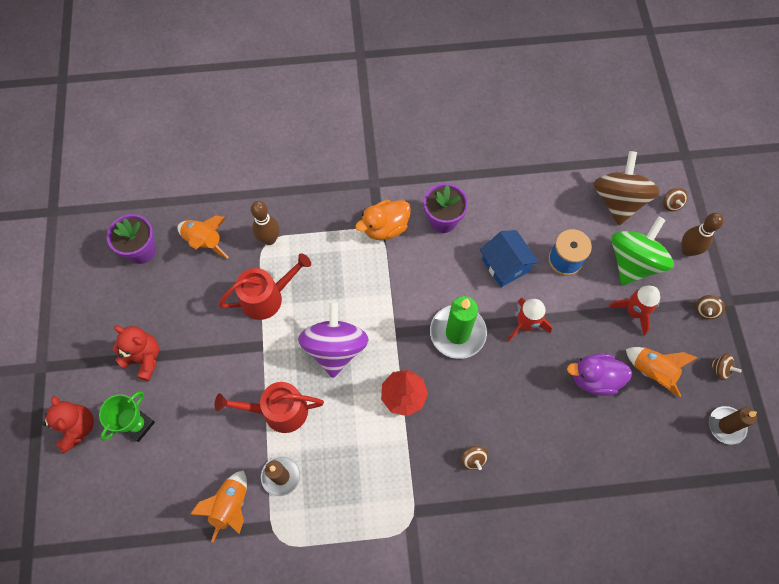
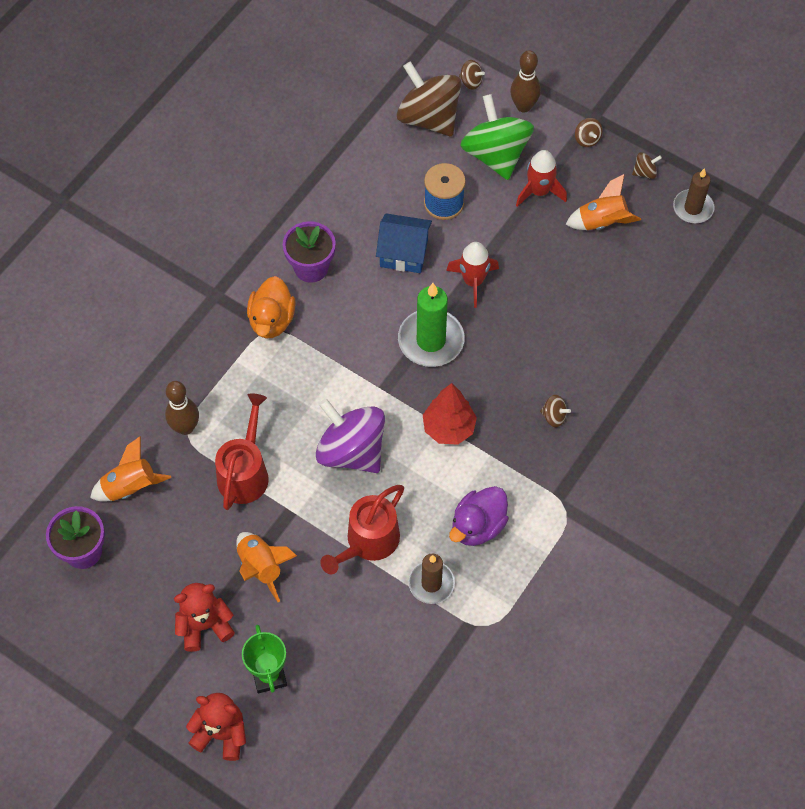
camera: 50 degrees left, 5 degrees down
orange rocket [190,470,247,542] -> orange rocket moved to [236,532,297,602]
purple duck [567,353,632,396] -> purple duck moved to [449,486,509,546]

